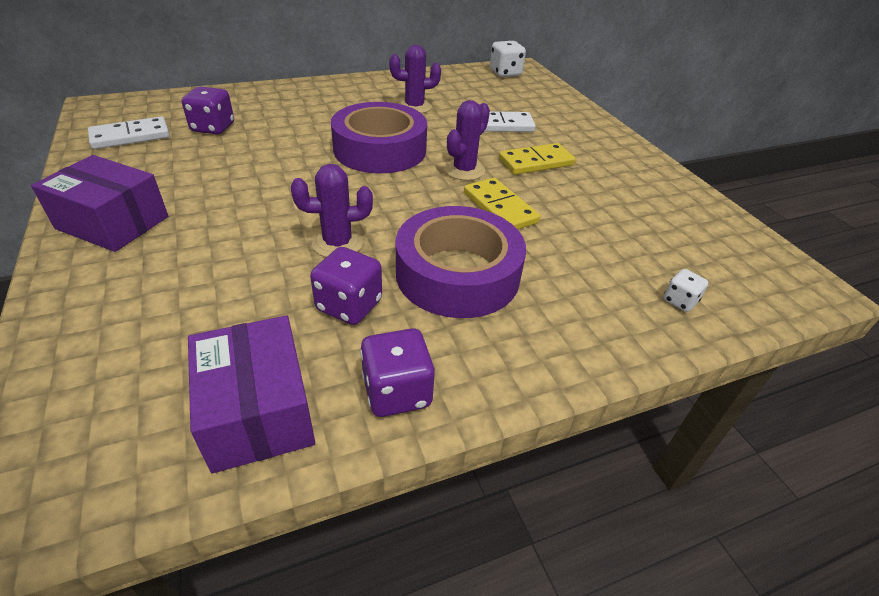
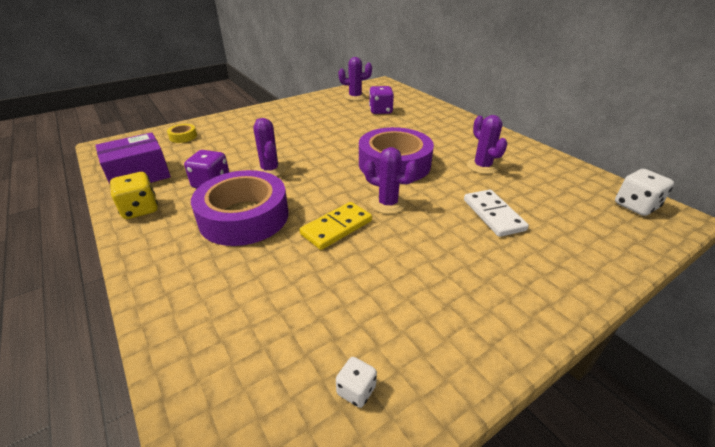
camera: 80 degrees right, 5 degrees down
purple box [31,155,168,252] -> none
white domino [88,117,170,149] -> purple cactus [339,57,372,101]
purple dice [360,328,435,417] -> yellow dice [110,172,158,219]
yellow domino [499,143,576,175] -> none
white dice [663,269,708,312] -> white dice moved to [336,357,377,408]
none -> yellow tape [167,124,197,143]

